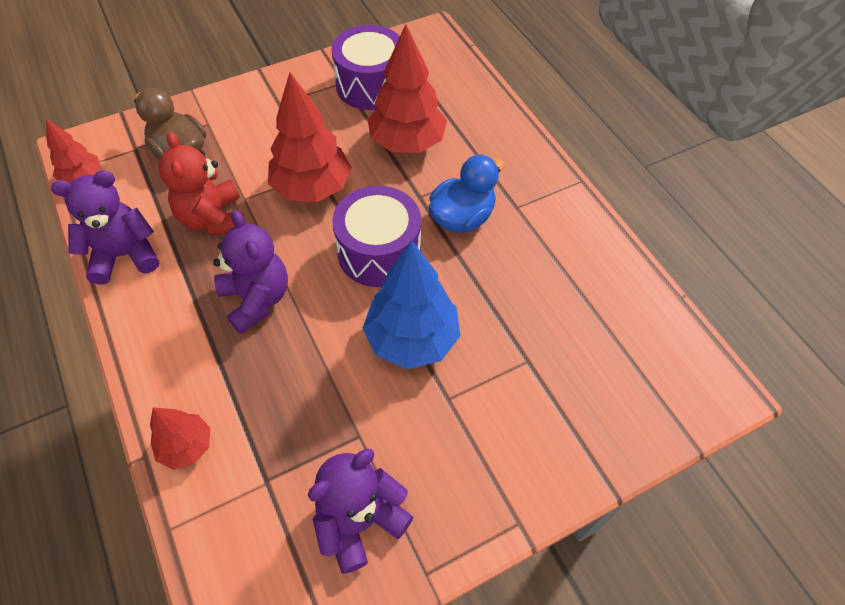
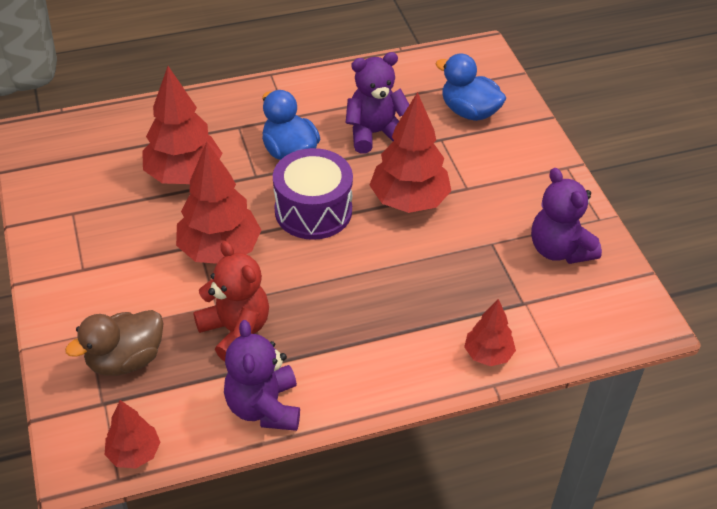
camera: 80 degrees left, 10 degrees down
red teddy bear [159,132,245,235] -> red teddy bear turned 120 degrees counterclockwise [193,241,269,361]
purple teddy bear [213,210,288,334] -> purple teddy bear moved to [346,52,410,153]
purple drum [331,25,400,110] -> none
blue tree [363,240,460,369] -> red tree [370,92,451,213]
none -> blue duck [436,53,506,121]

